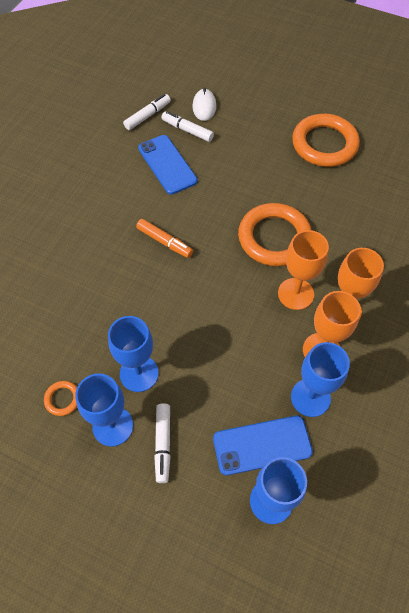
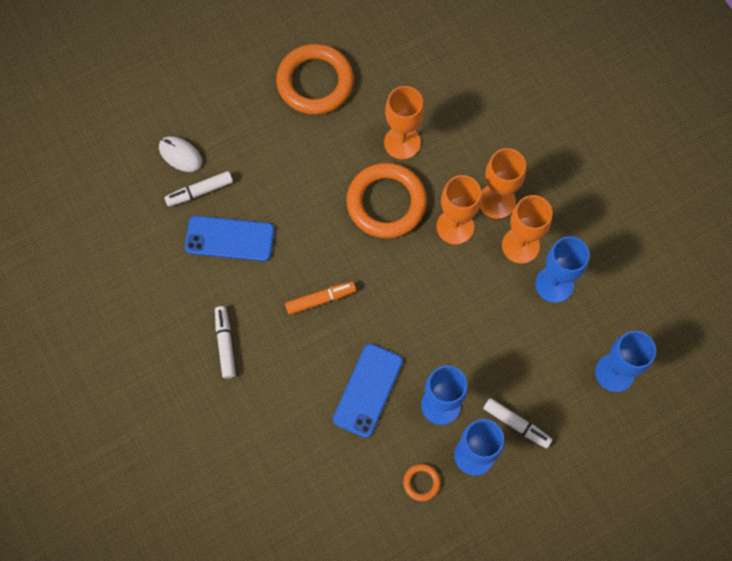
camera: 55 degrees left, 10 degrees up
white marker [123,94,171,130] -> white marker moved to [215,306,236,379]
blue phone [213,416,313,475] -> blue phone moved to [333,344,403,438]
none -> orange goblet [384,86,424,160]

